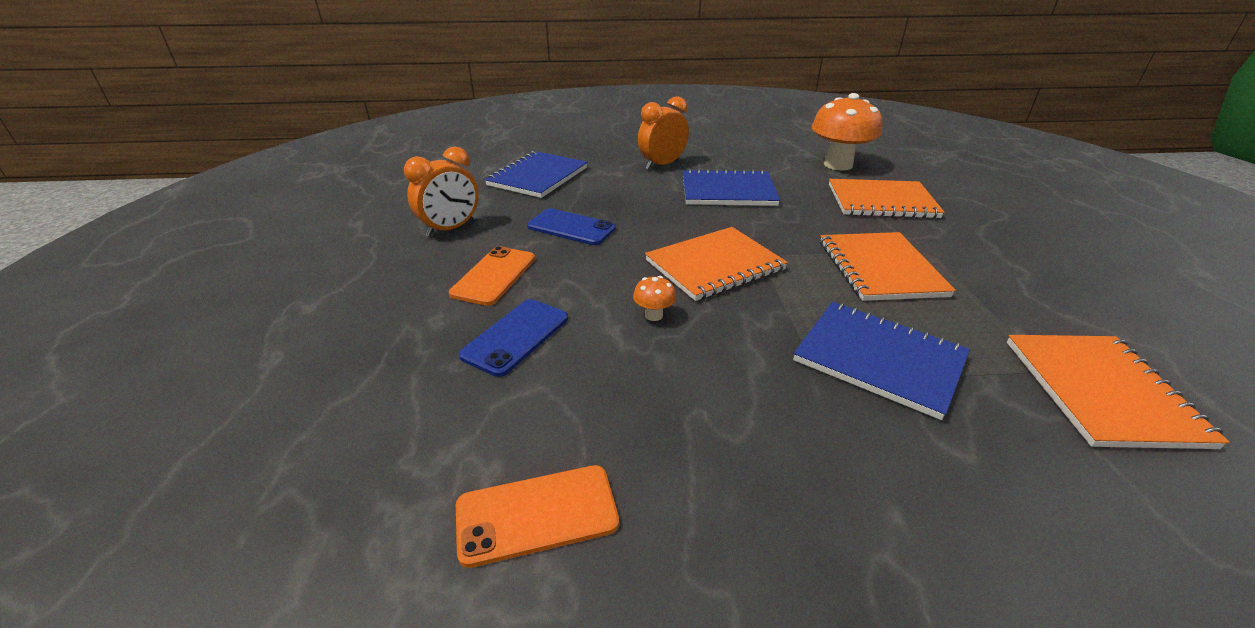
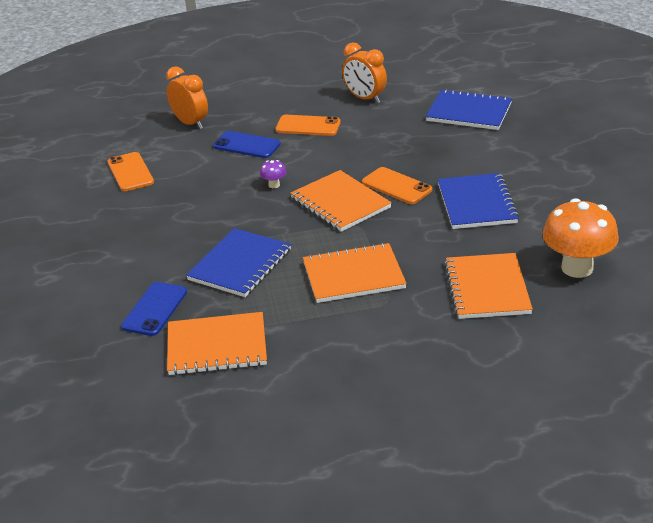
camera: 85 degrees right, 0 degrees up
blue phone [527,208,616,245] -> blue phone moved to [121,282,187,336]
orange mushroom [633,276,676,321] -> purple mushroom [260,160,286,188]
orange clock [638,96,689,170] -> orange clock moved to [166,66,208,129]
none -> orange phone [362,167,432,204]

